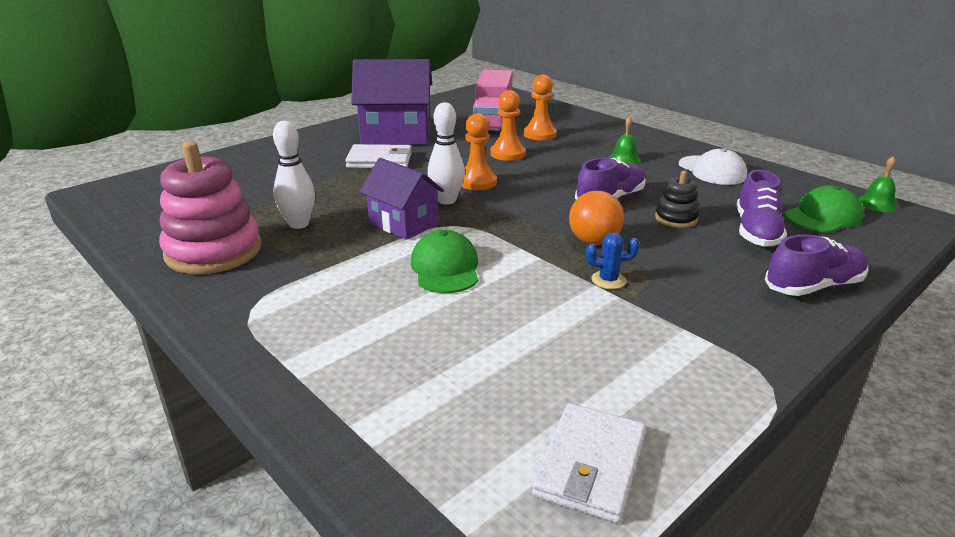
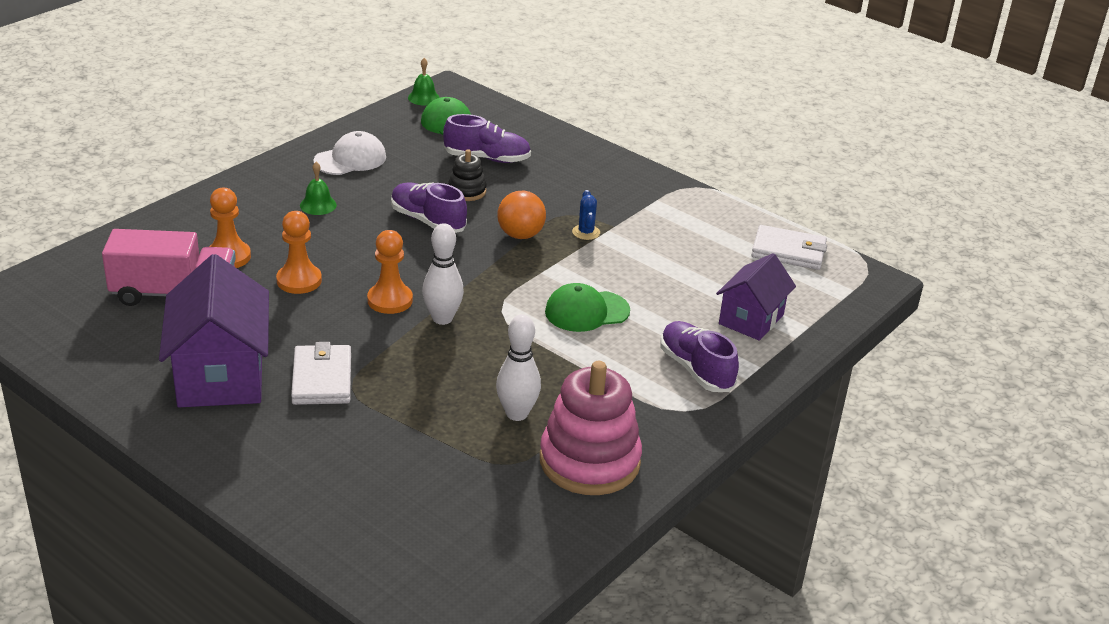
camera: 100 degrees left, 5 degrees up
purple house [360,158,444,240] -> purple house moved to [716,253,796,341]
purple shoe [765,235,868,296] -> purple shoe moved to [660,321,739,392]

